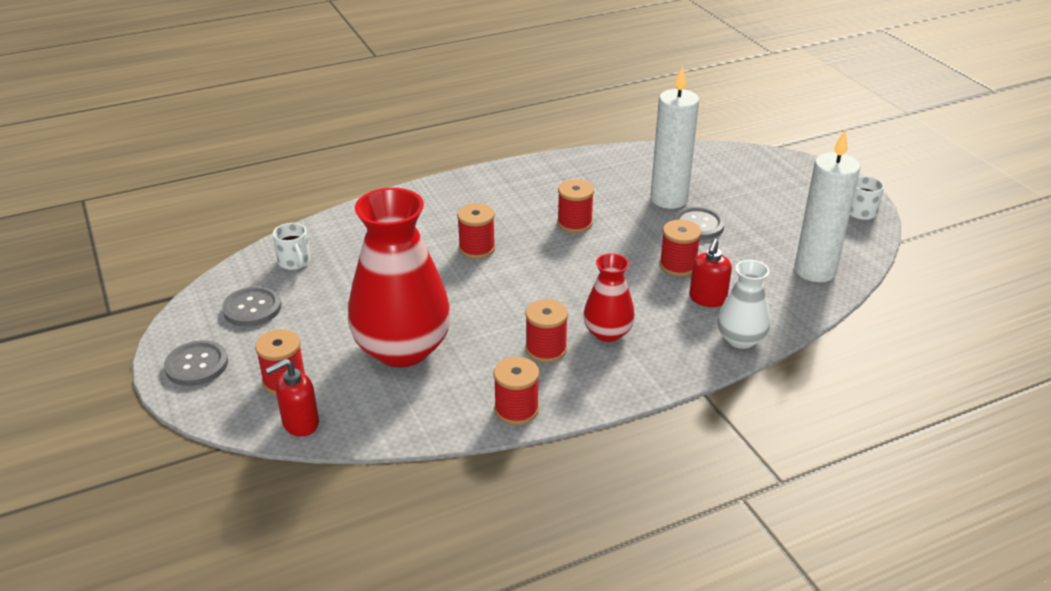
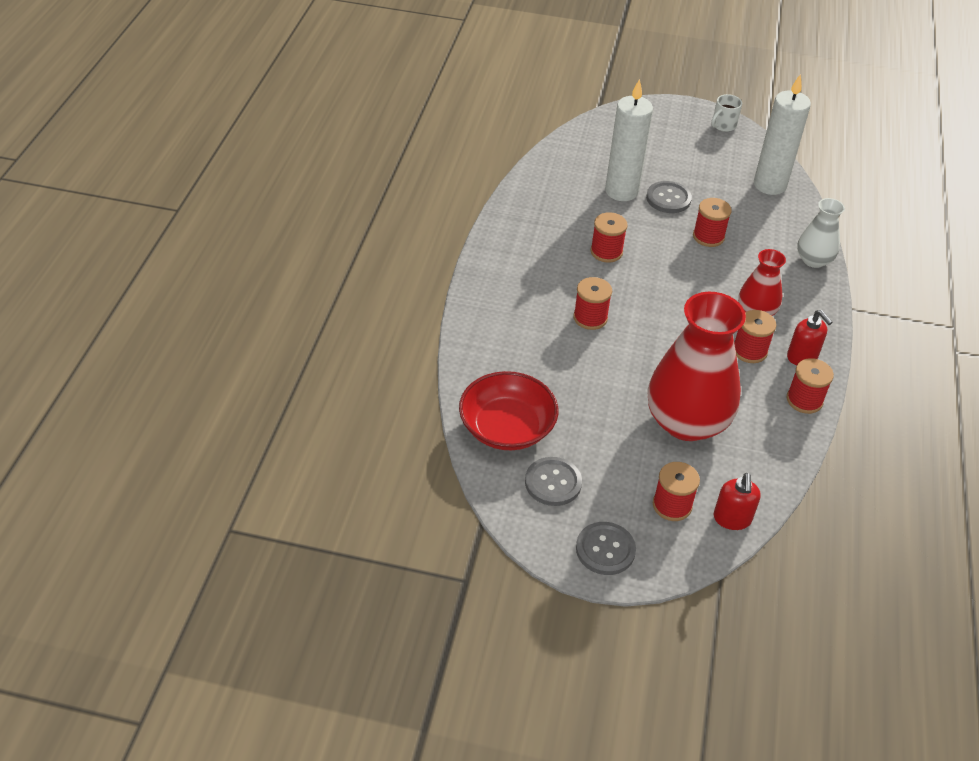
camera: 55 degrees left, 10 degrees up
white mug [273,223,311,270] -> red bowl [459,371,559,450]
red soap dispenser [689,238,732,307] -> red soap dispenser moved to [787,310,833,365]

